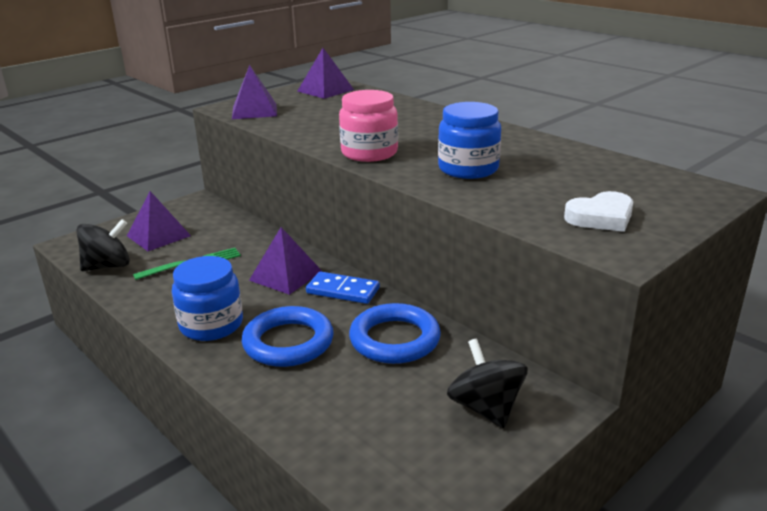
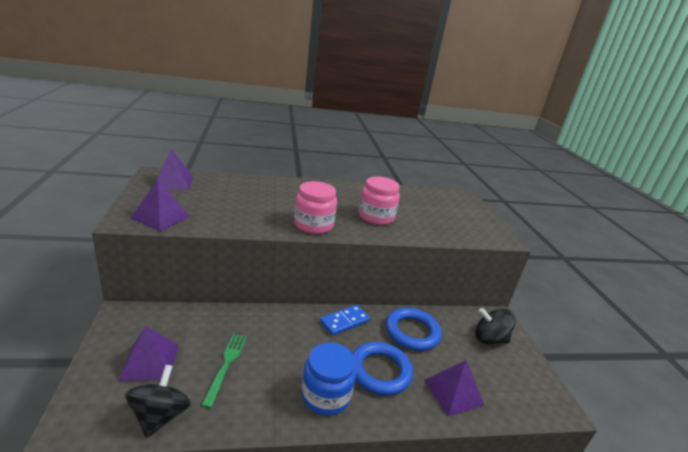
camera: 60 degrees left, 0 degrees up
purple pyramid [249,227,322,295] -> purple pyramid moved to [424,360,485,416]
blue jar [438,102,501,179] -> pink jar [359,176,400,225]
white heart [564,191,633,232] -> none

